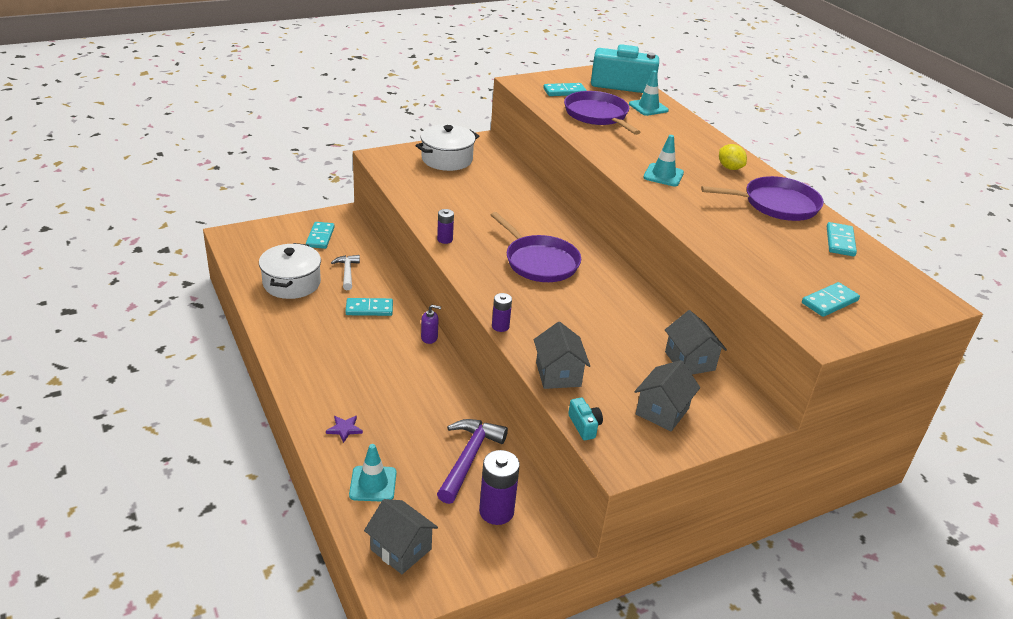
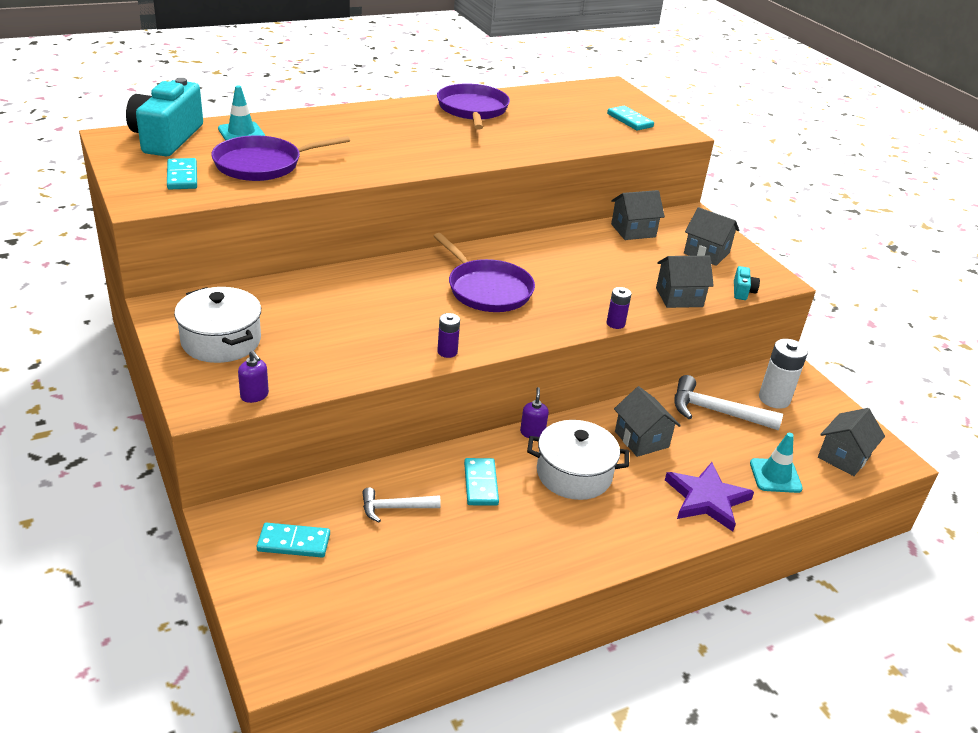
camera: 90 degrees left, 0 degrees up
white pot [259,243,321,299] -> white pot moved to [527,420,629,500]
purple star [326,416,363,443] -> purple star [665,462,754,531], size x2.16
purple hammer [437,419,508,504] -> white hammer [675,375,783,430]
purple battery [479,450,520,525] -> white battery [759,339,808,409]
purple pan [491,212,581,282] -> purple pan turned 90 degrees clockwise [434,233,535,312]
turquoise camera [568,398,603,440] -> turquoise camera turned 120 degrees clockwise [734,266,760,300]
turquoise traffic cone [643,135,684,186] -> none
yellow lemon [719,144,747,170] -> none
turquoise domino [827,222,857,256] -> none
none -> purple soap dispenser [238,350,269,403]
none -> grey house [614,386,681,457]

